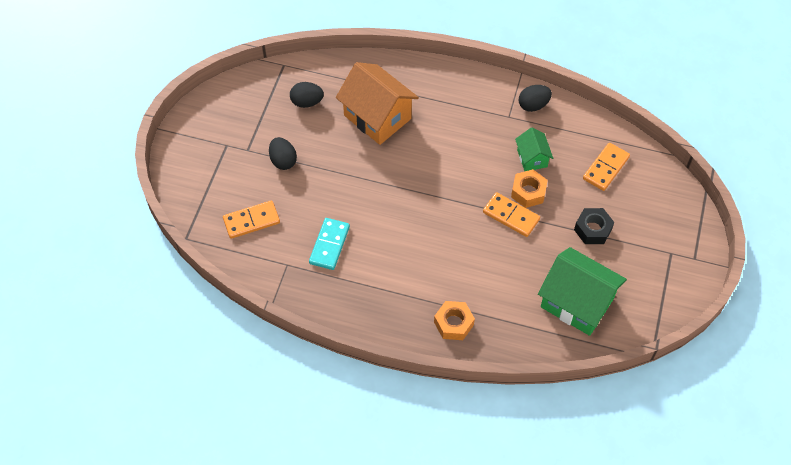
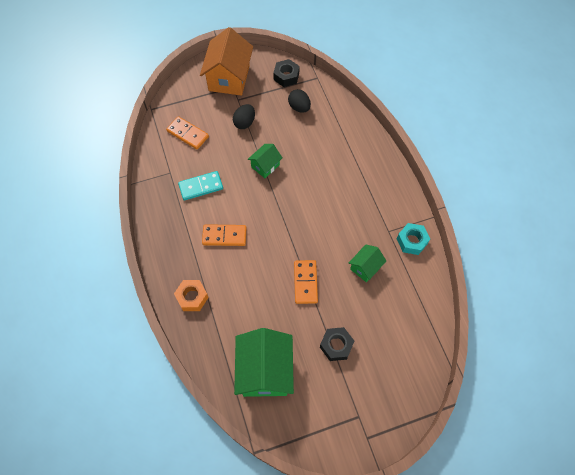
camera: 55 degrees right, 5 degrees up
orange house [336,62,419,145] -> orange house moved to [200,27,253,96]
orange nut [511,169,548,208] -> none
black egg [519,85,552,112] -> turquoise nut [397,223,430,255]
orange domino [583,143,630,191] -> orange domino moved to [202,224,246,246]
none -> green house [248,144,282,178]
none -> black nut [273,59,300,87]

